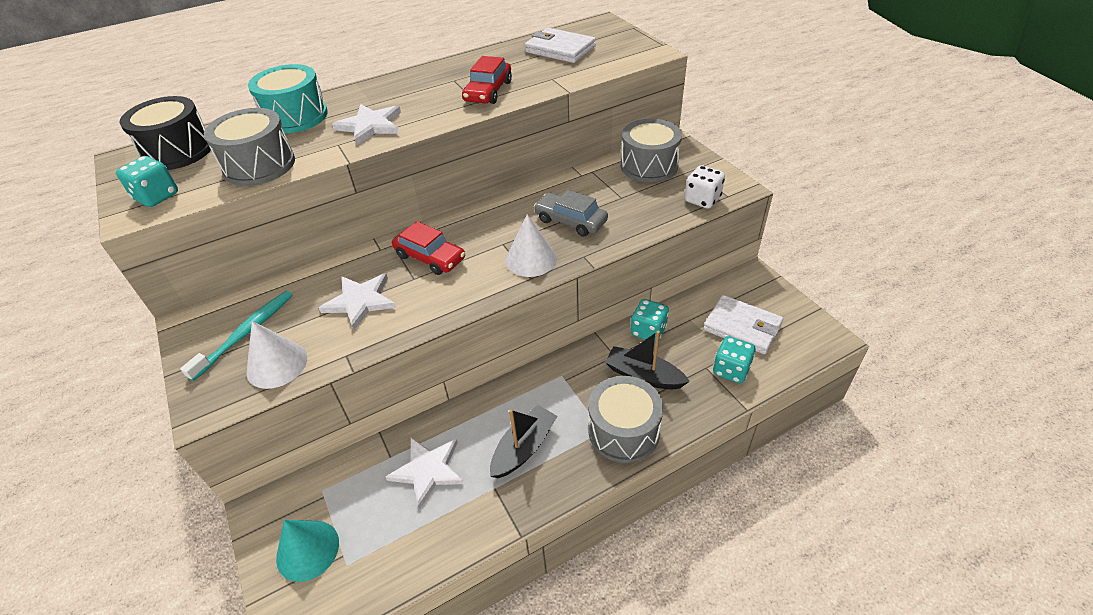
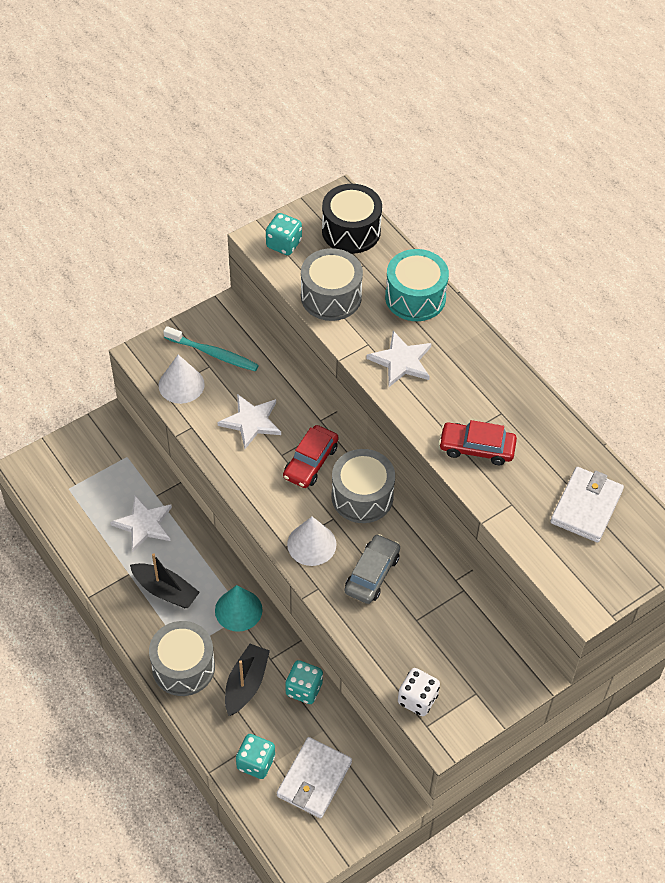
camera: 80 degrees right, 10 degrees up
turquoise cone [276,520,339,582] -> turquoise cone moved to [215,585,262,632]
grey drum [621,119,682,182] -> grey drum moved to [331,449,395,523]

